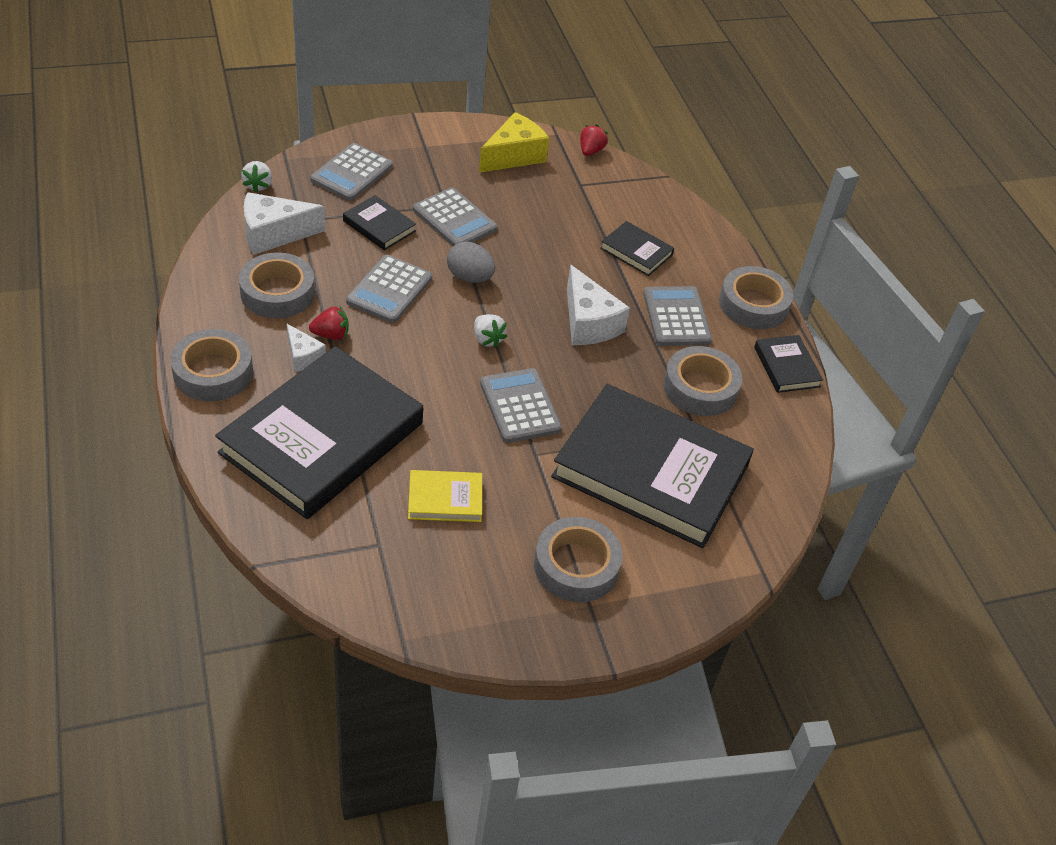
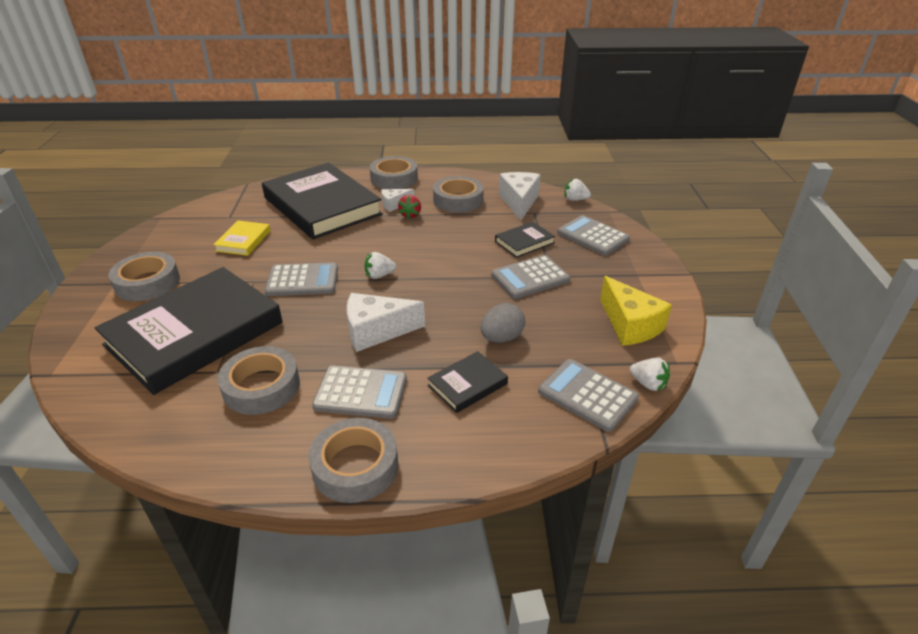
camera: 110 degrees right, 10 degrees down
grey calculator [346,255,432,323] -> grey calculator moved to [538,359,639,432]
grey egg [447,242,495,283] -> grey egg moved to [481,303,525,343]
red strawberry [580,124,608,156] -> white strawberry [630,358,670,391]
black book [754,335,823,393] -> none

